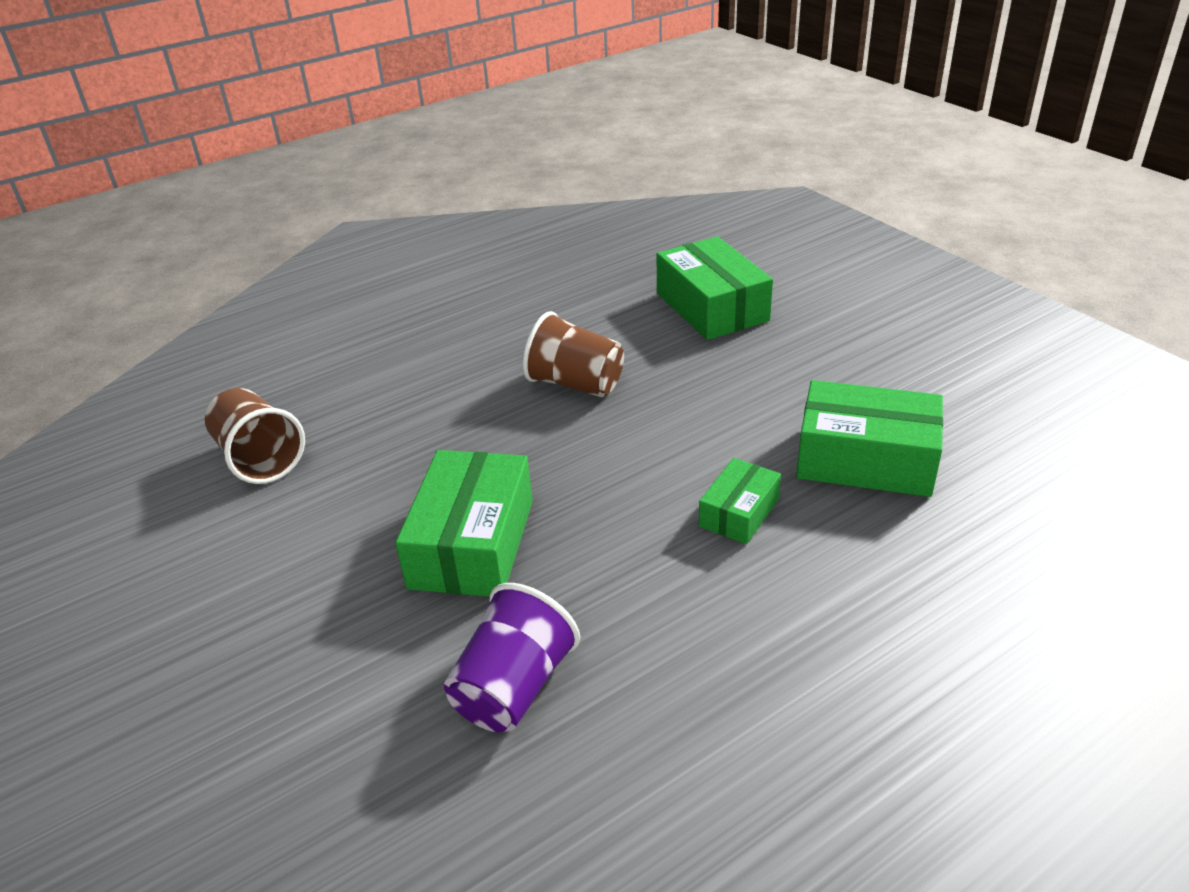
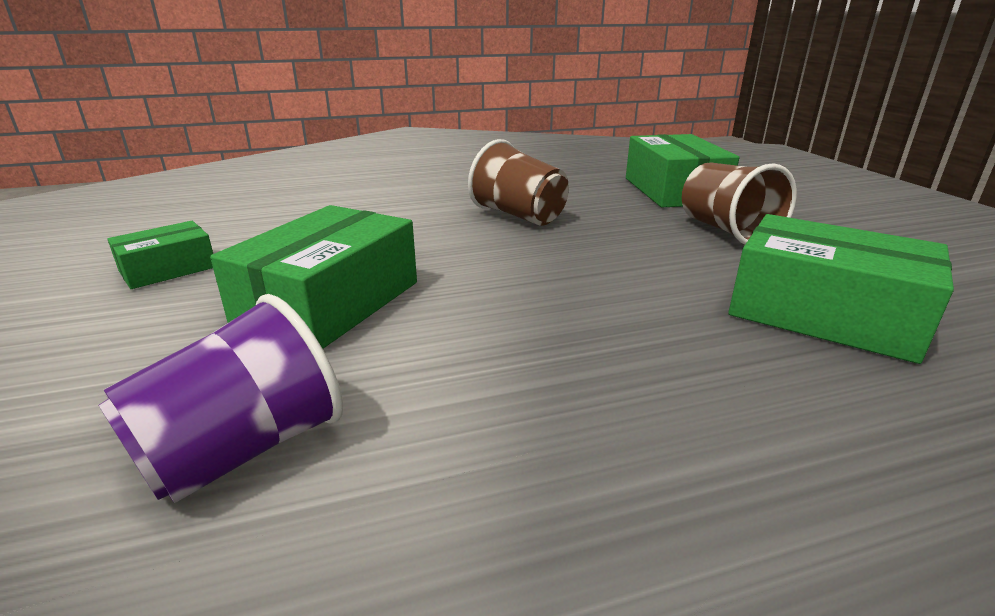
camera: 15 degrees right, 10 degrees down
brown cup [205,388,305,484] -> brown cup moved to [682,163,797,245]
green box [699,458,781,544] -> green box moved to [107,221,213,289]

